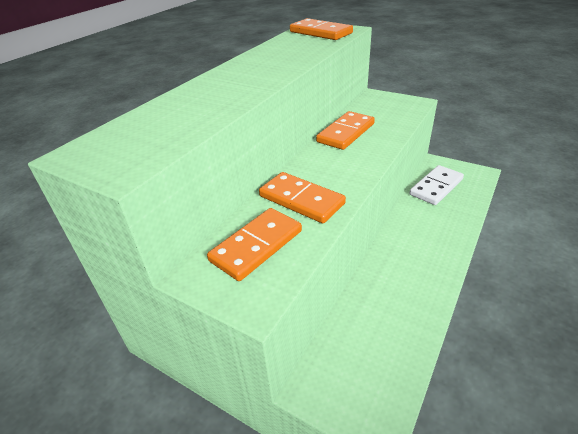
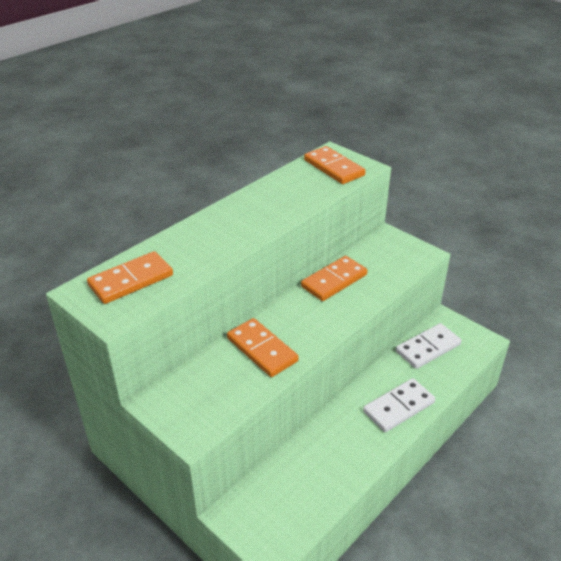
camera: 10 degrees right, 0 degrees up
orange domino [207,208,302,281] -> orange domino moved to [87,251,173,304]
none -> white domino [363,378,435,432]

